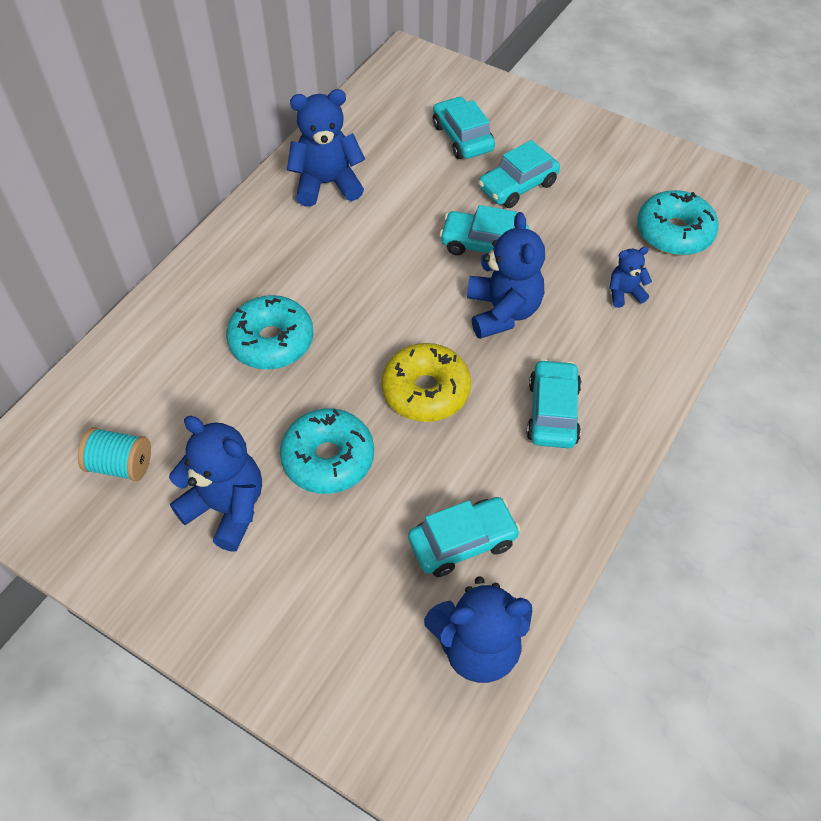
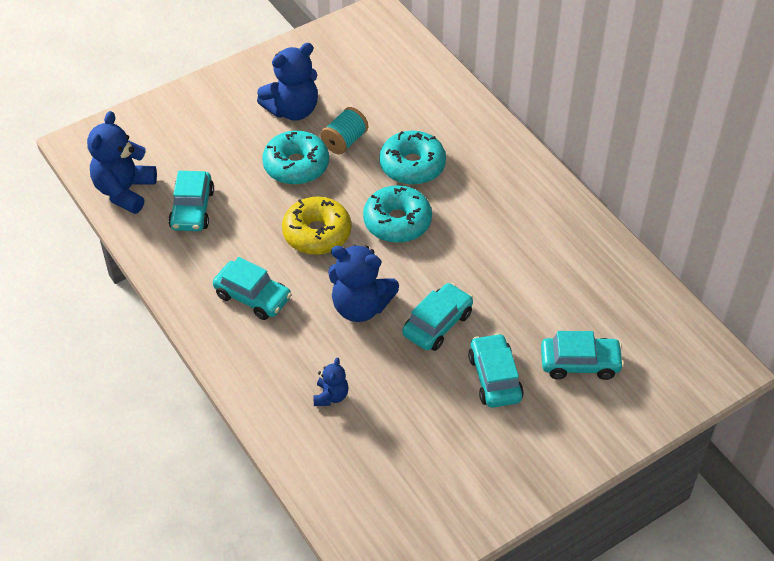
camera: 115 degrees right, 5 degrees down
turquoise spool [78,427,151,481] -> turquoise spool moved to [320,107,368,155]
blue teddy bear [287,89,365,207] -> none
turquoise donut [637,190,719,255] -> turquoise donut moved to [363,185,432,243]

